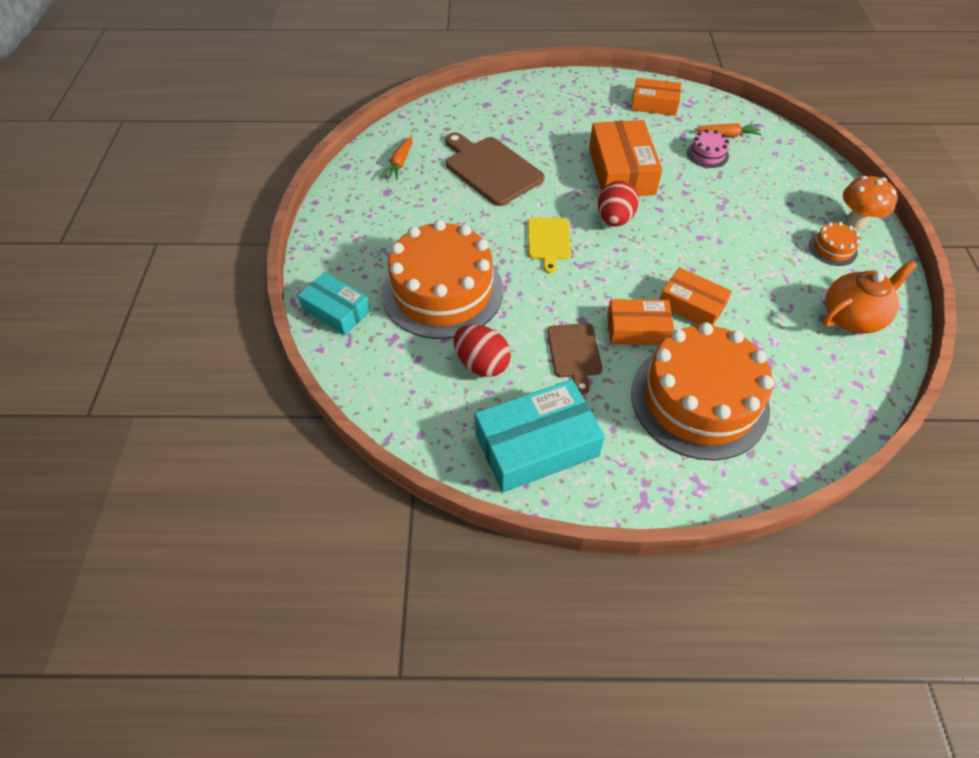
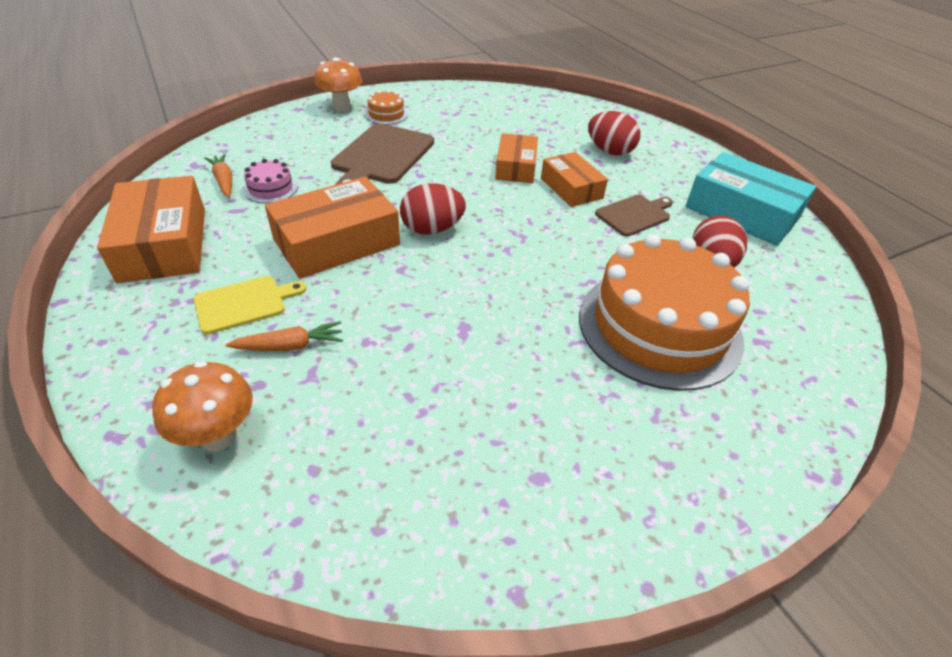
camera: 120 degrees left, 10 degrees down
turquoise box [298,272,371,335] -> none
orange carrot [381,136,412,180] -> orange carrot moved to [226,321,343,351]
brown cutting board [445,132,545,206] -> brown cutting board moved to [331,123,434,185]
yellow cutting board [528,218,571,274] -> yellow cutting board moved to [194,276,306,334]
orange box [631,78,681,116] -> orange box [97,176,205,283], size x1.61
orange cake [631,322,774,461] -> red egg [588,111,640,156]
orange teapot [823,260,917,334] -> none
none -> orange mushroom [152,361,253,451]

